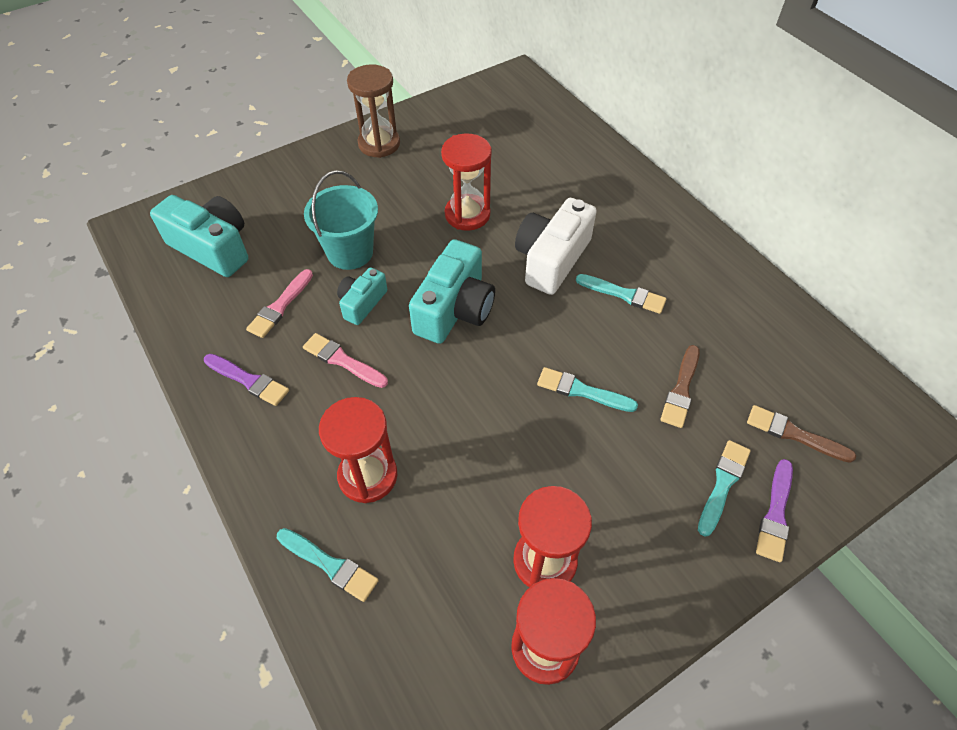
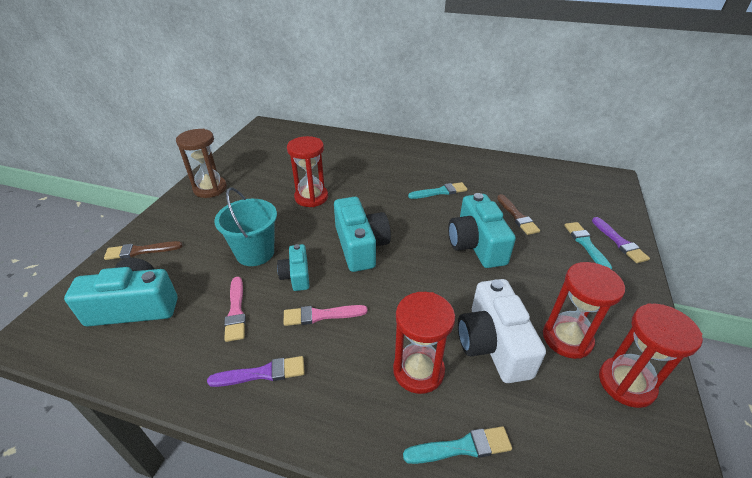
camera: 40 degrees left, 15 degrees down
white camera [515,198,597,295] -> white camera moved to [458,279,546,383]
turquoise brush [537,367,638,412] -> turquoise camera [448,193,516,268]
brown brush [747,405,856,463] -> brown brush moved to [104,241,183,260]

